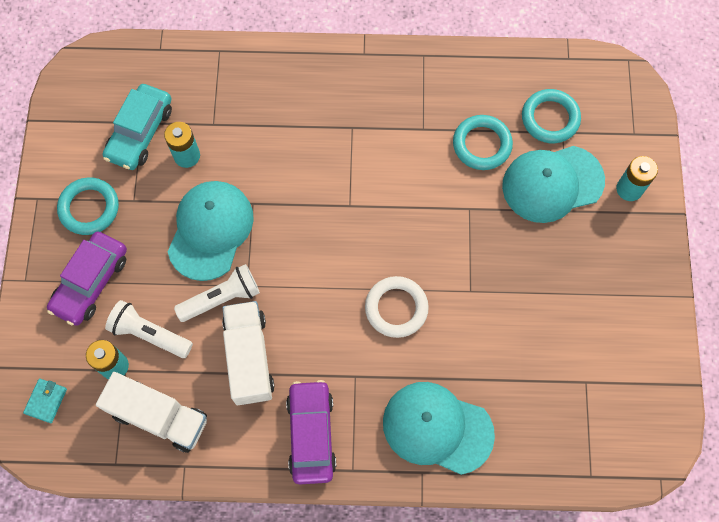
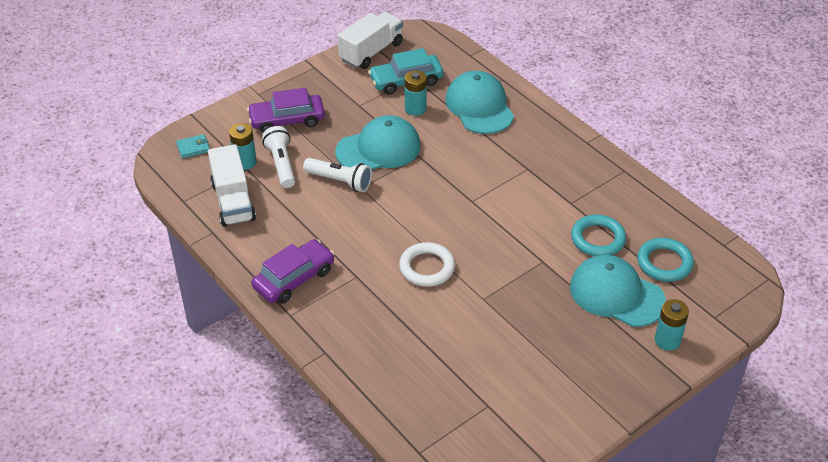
camera: 50 degrees right, 25 degrees down
turquoise ring [57,177,119,235] -> none
white truck [222,301,274,405] -> white truck moved to [337,12,403,69]
turquoise cap [383,382,495,475] -> turquoise cap moved to [445,71,514,134]

